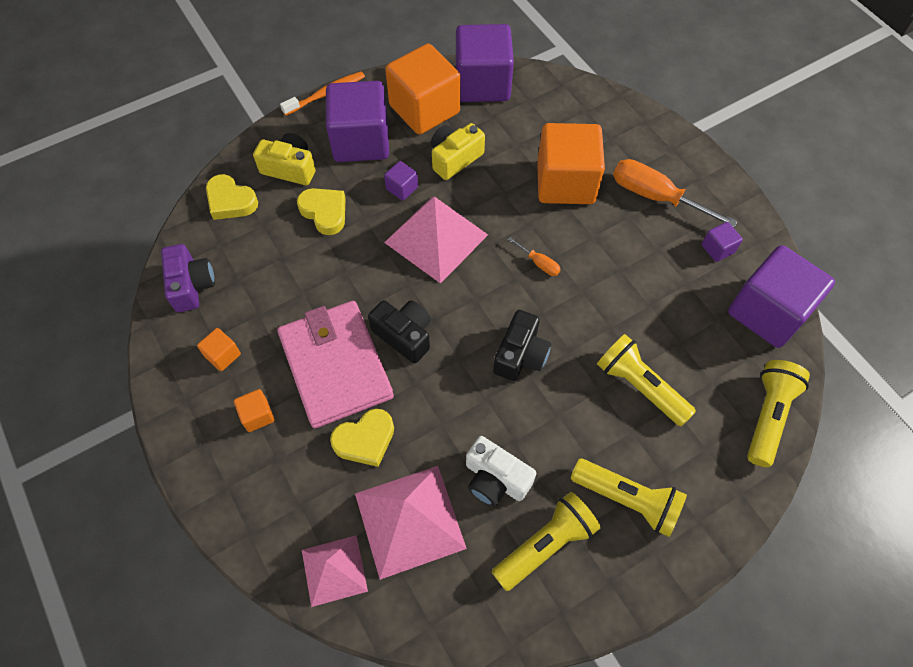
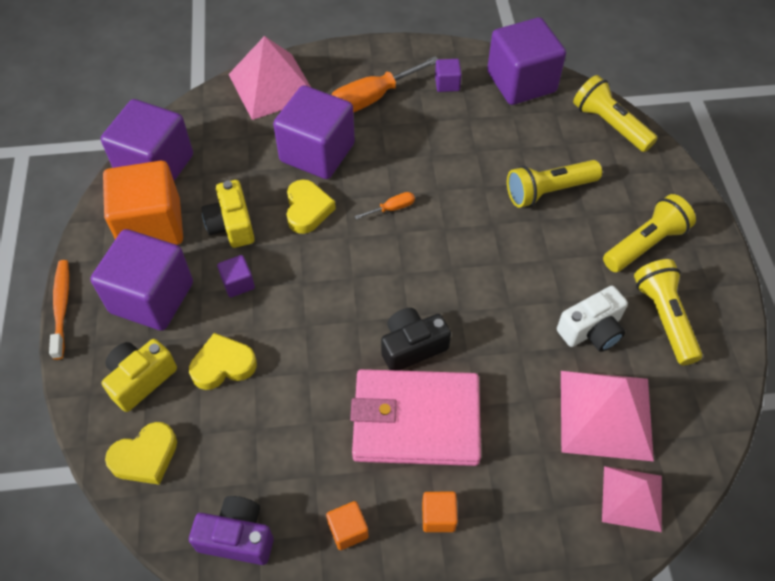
camera: 65 degrees left, 5 degrees down
yellow heart [330,409,394,467] -> yellow heart moved to [286,179,336,234]
pink pyramid [384,196,488,284] -> pink pyramid moved to [228,36,311,120]
black camera [493,310,551,381] -> none
orange cube [537,123,605,204] -> purple cube [273,85,355,179]

